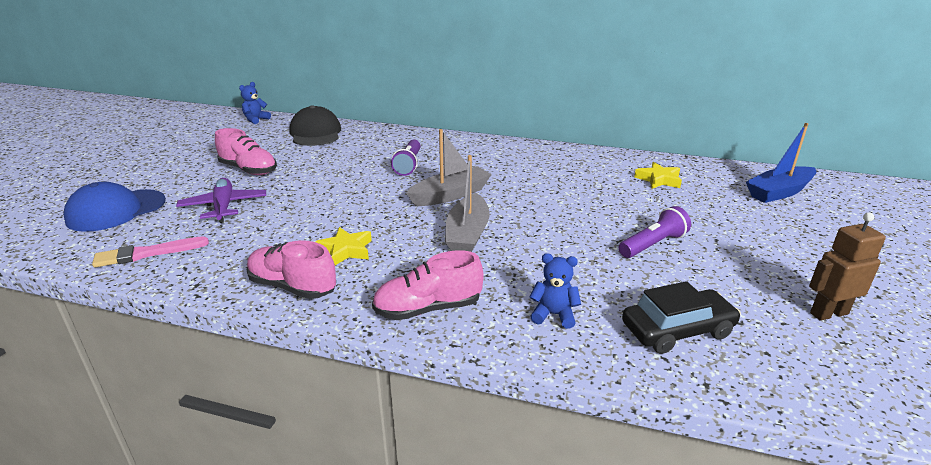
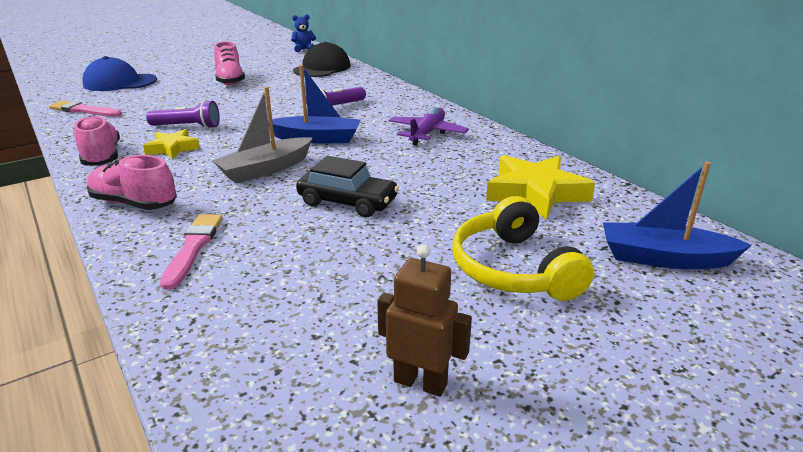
camera: 40 degrees right, 0 degrees up
purple plane [176,178,266,223] -> purple plane moved to [389,107,469,146]
grey boat [406,129,492,206] -> blue boat [268,65,361,143]
blue teddy bear [529,253,581,329] -> pink brush [160,214,223,290]
purple flashlight [619,206,691,258] -> purple flashlight moved to [146,100,220,129]
black car [622,281,741,354] -> black car moved to [296,156,399,217]
yellow star [634,162,682,189] -> yellow star [486,155,595,220], size x1.73
none -> yellow headphones [453,196,594,301]

